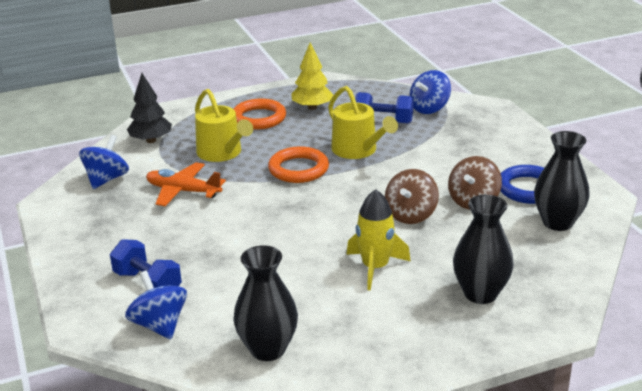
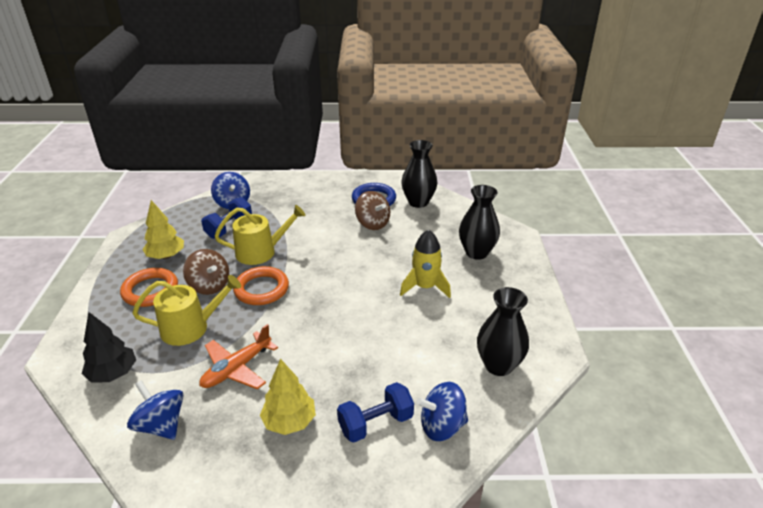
camera: 70 degrees left, 5 degrees up
brown spinning top [385,169,439,224] -> brown spinning top moved to [183,249,229,295]
none -> yellow tree [260,359,316,435]

